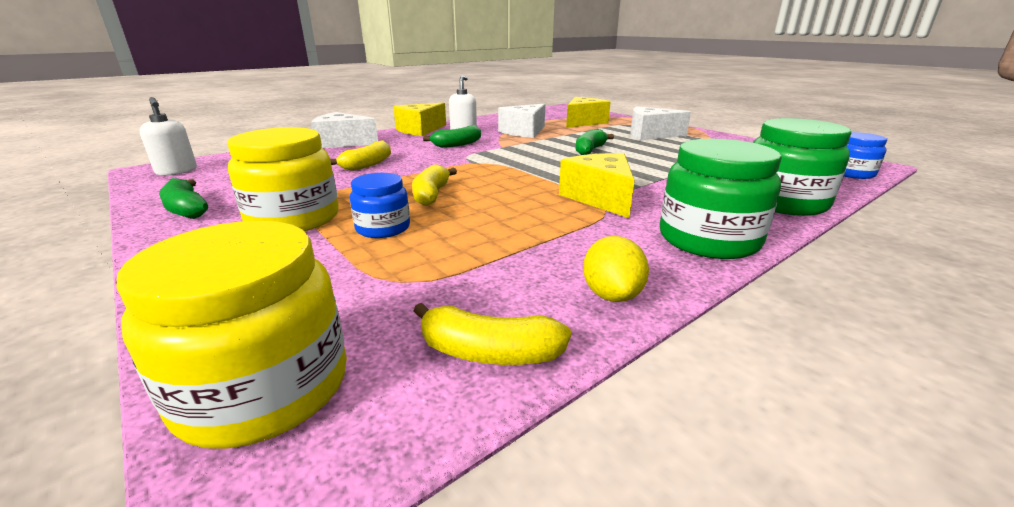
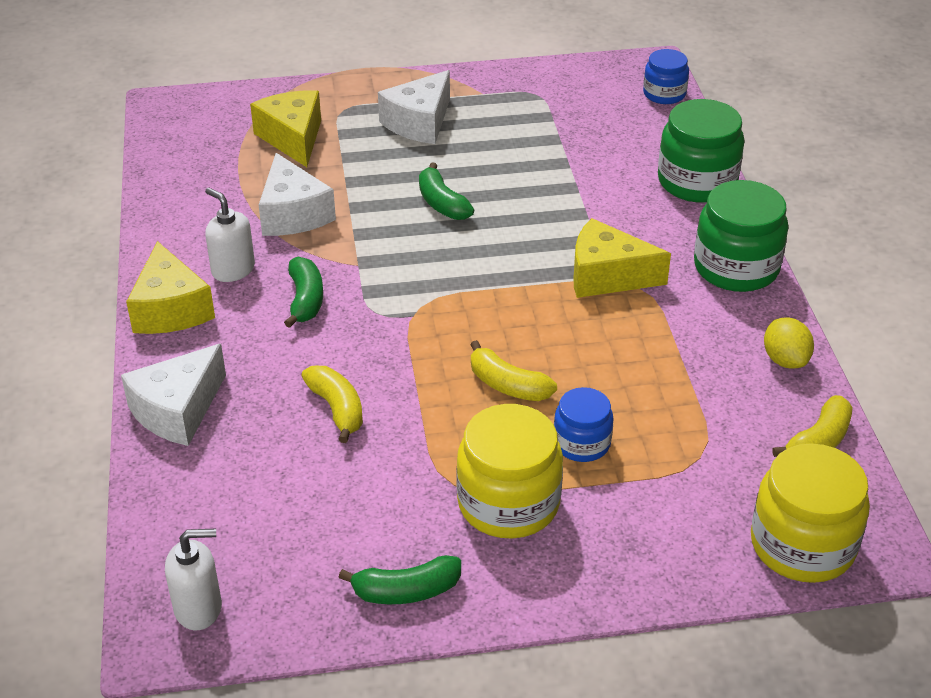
camera: 60 degrees left, 15 degrees up
yellow lemon [583,236,649,302] -> yellow lemon turned 45 degrees clockwise [764,317,814,369]

